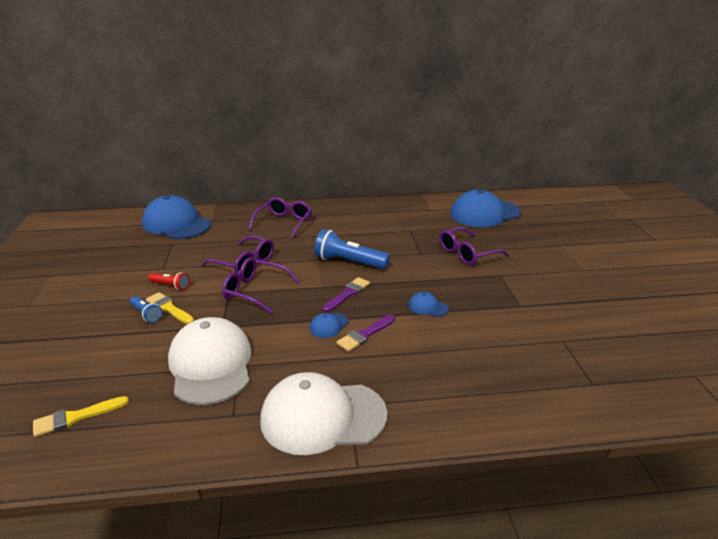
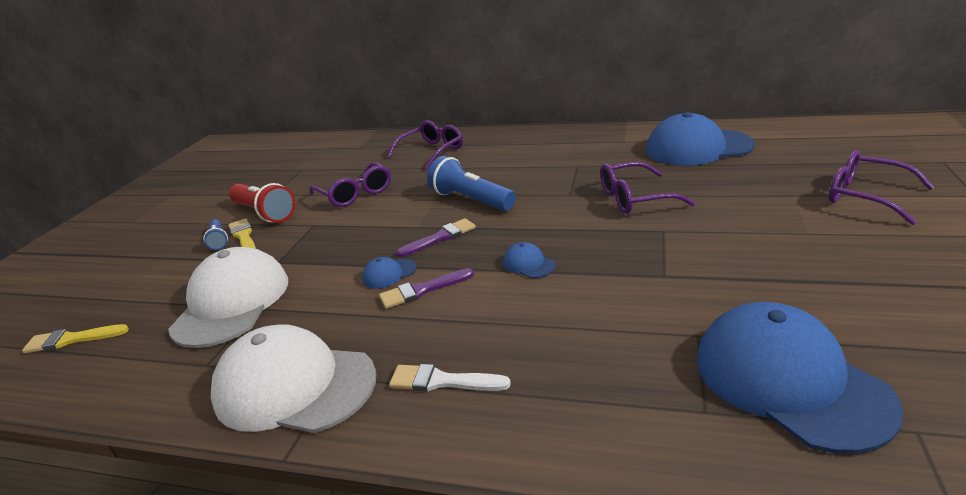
camera: 25 degrees right, 0 degrees up
blue cap [142,195,211,239] -> blue cap moved to [696,302,904,454]
red flashlight [148,272,190,290] -> red flashlight [229,183,295,223], size x1.87
purple glasses [222,257,300,314] -> purple glasses moved to [829,150,934,225]
none -> white brush [389,364,511,391]

